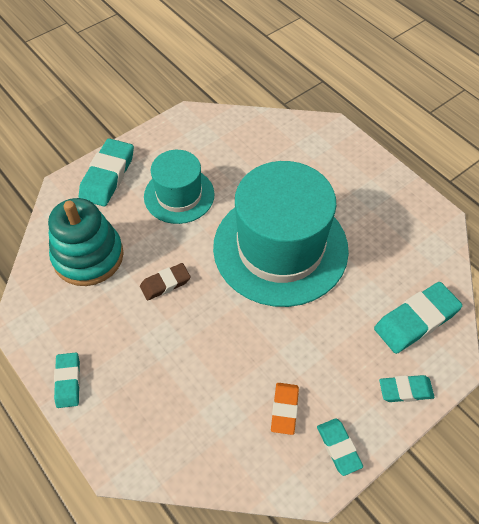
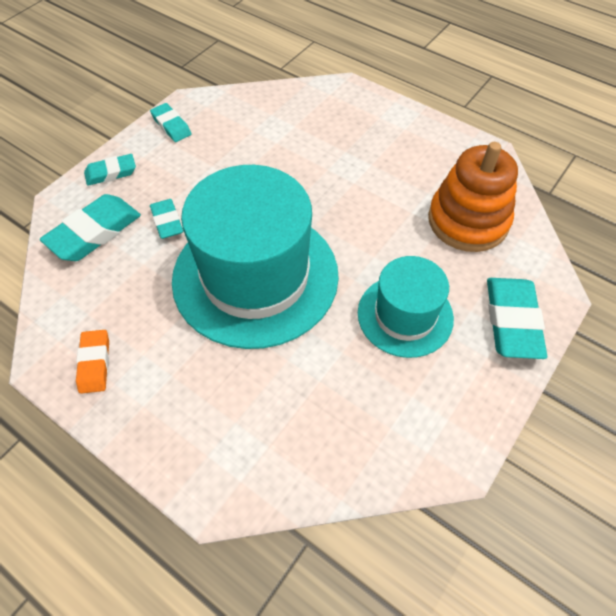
camera: 165 degrees right, 0 degrees up
turquoise stacking toy [48,198,124,286] -> orange stacking toy [428,142,518,252]
turquoise eraser [54,353,80,408] -> turquoise eraser moved to [150,199,183,239]
brown eraser [140,263,190,301] -> none
orange eraser [271,383,299,435] -> orange eraser moved to [76,330,109,394]

